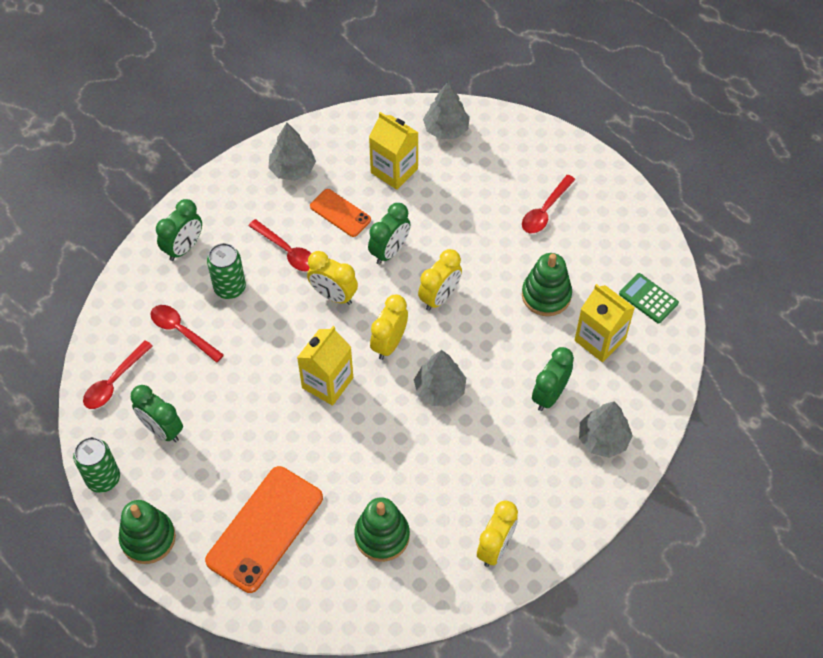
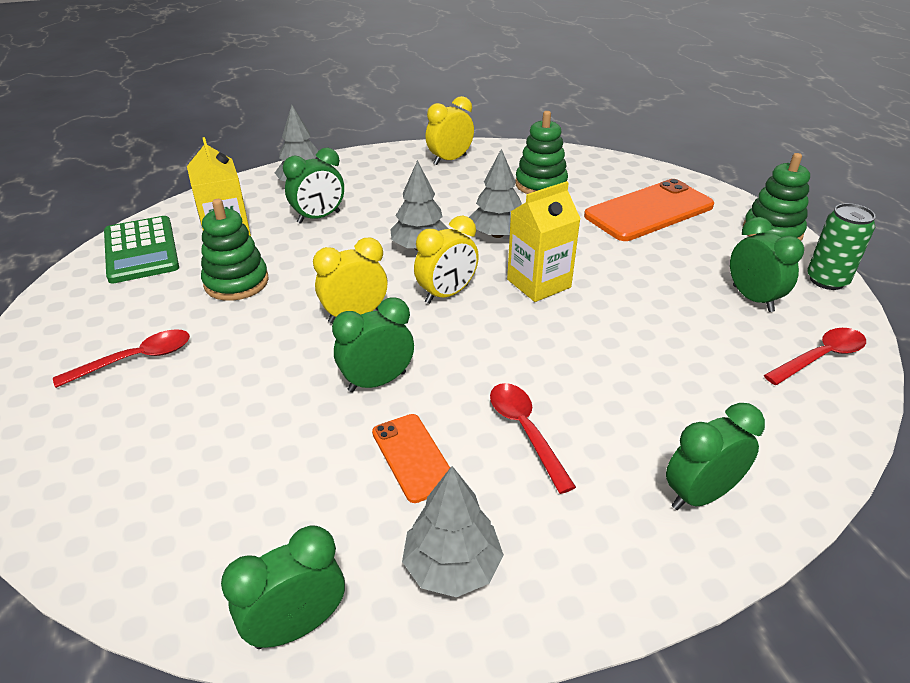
camera: 155 degrees left, 20 degrees down
red spoon [150,305,224,363] -> none
green can [207,243,246,299] -> none
yellow clock [307,251,358,305] -> none
yellow carton [369,112,419,190] -> none
grey tree [423,82,470,139] -> grey tree moved to [469,149,522,238]
green calculator [619,273,679,323] -> green calculator [104,216,179,284], size x1.62
none -> green clock [221,525,345,649]

